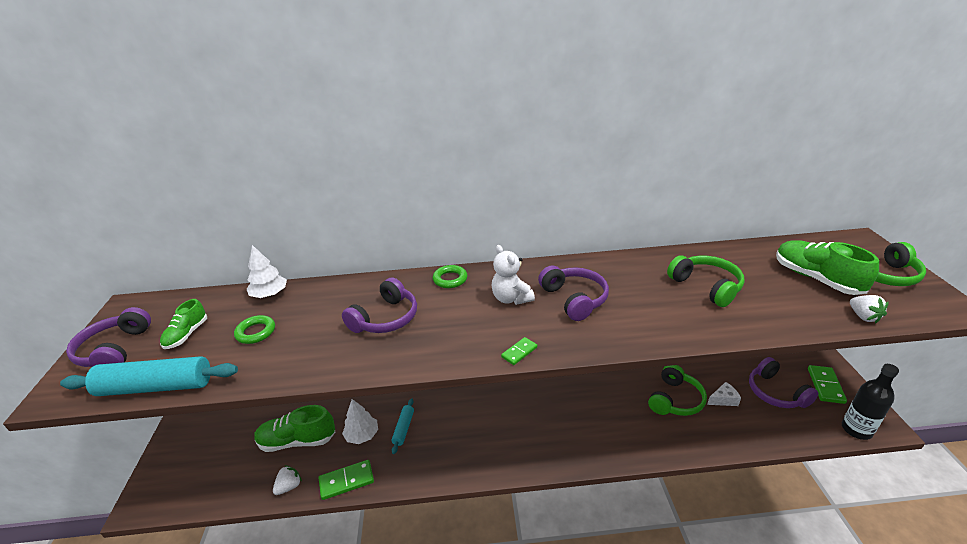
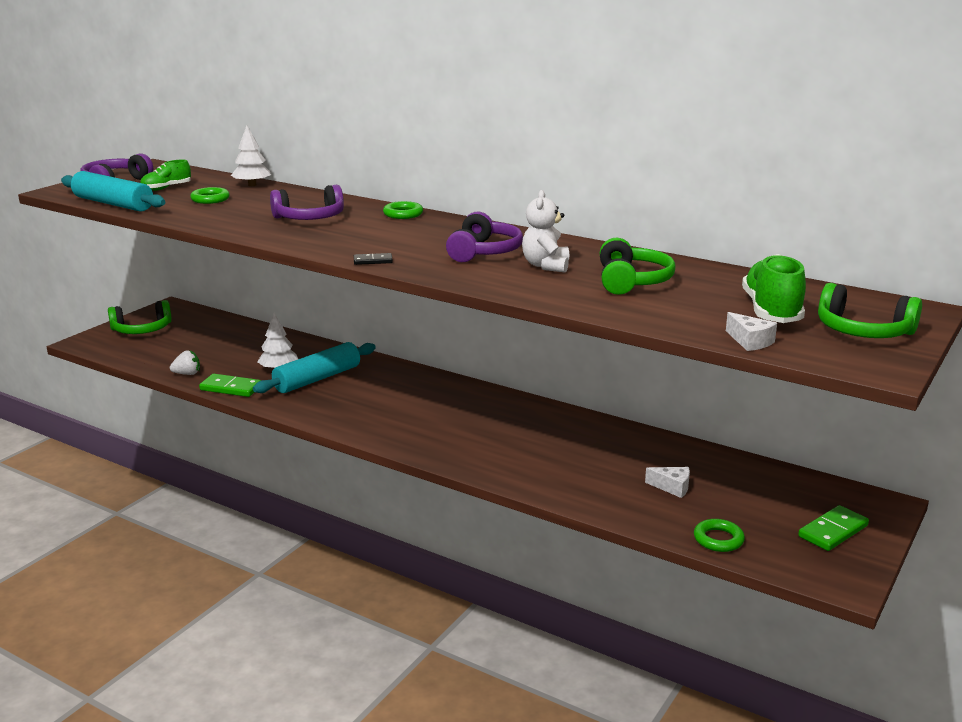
camera: 35 degrees right, 10 degrees down
green shoe [254,405,335,452] -> none
turquoise rolling pin [391,399,414,454] -> turquoise rolling pin [253,342,376,393], size x1.88
white teddy bear [491,245,535,305] -> white teddy bear moved to [522,190,569,272]
green domino [501,337,537,365] -> black domino [354,253,393,265]
green headphones [648,365,707,416] -> green headphones moved to [108,300,172,334]
purple headphones [749,357,818,408] -> none
black bottle [842,364,899,440] -> none
white strawberry [850,295,889,324] -> white cheese [726,312,777,351]
none -> green ring [694,519,745,552]

